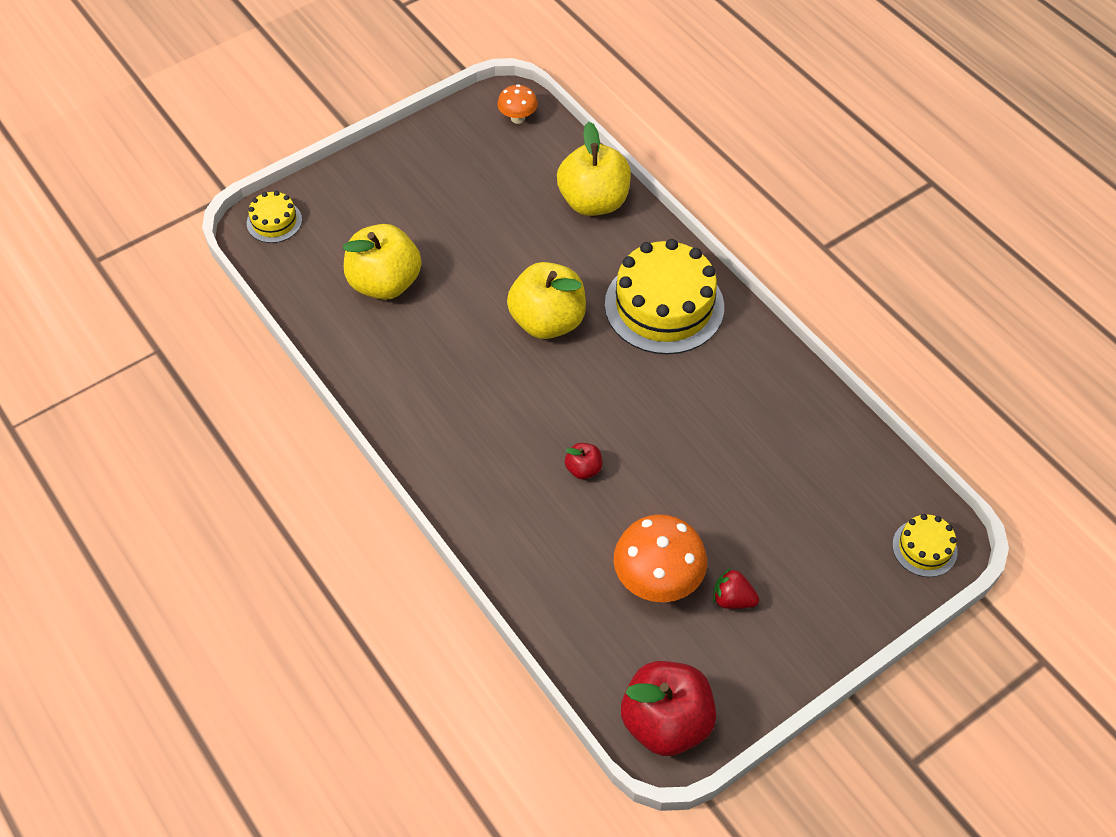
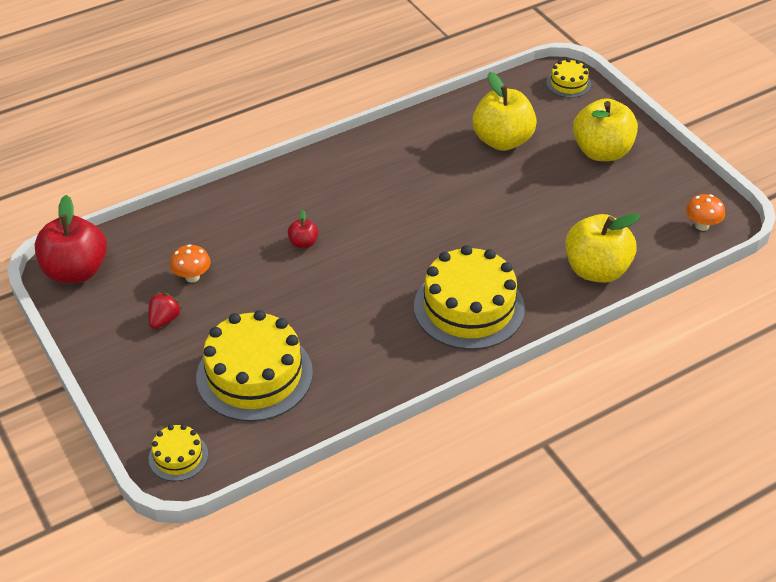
camera: 95 degrees right, 10 degrees down
yellow apple [507,262,586,339] -> yellow apple moved to [573,98,638,161]
orange mushroom [613,514,707,602] -> orange mushroom [170,244,210,283], size x0.55
none -> yellow cake [196,310,313,422]

